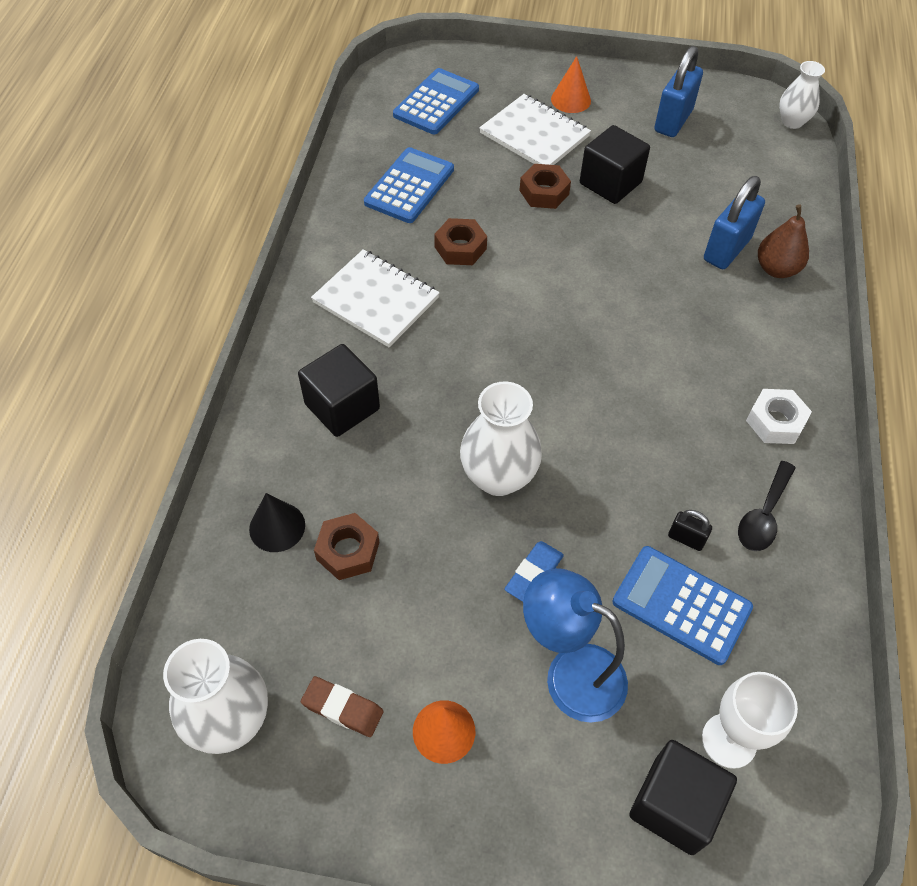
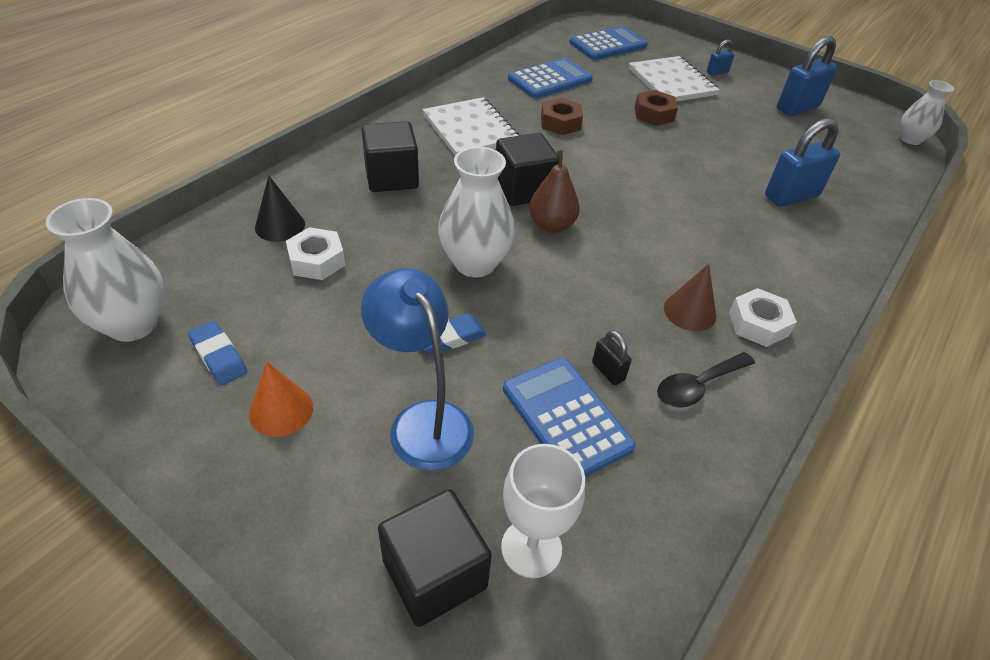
camera: 25 degrees right, 10 degrees down
brown eraser [301,676,384,737] -> blue eraser [188,321,247,385]
brown nut [314,513,380,580] -> white nut [286,227,345,280]
orange cone [551,56,591,113] -> blue padlock [707,40,734,76]
black cube [580,125,650,204] -> black cube moved to [496,133,559,206]
brown pear [758,204,809,278] -> brown pear moved to [529,150,580,233]
none -> brown cone [664,264,716,331]

